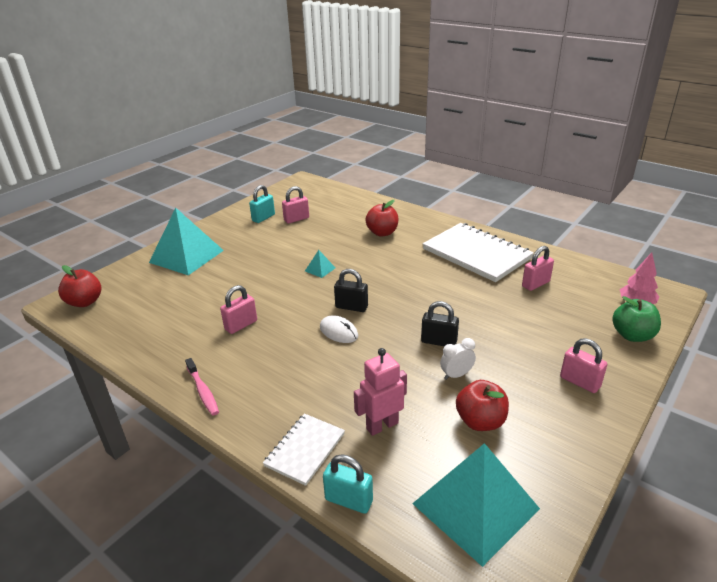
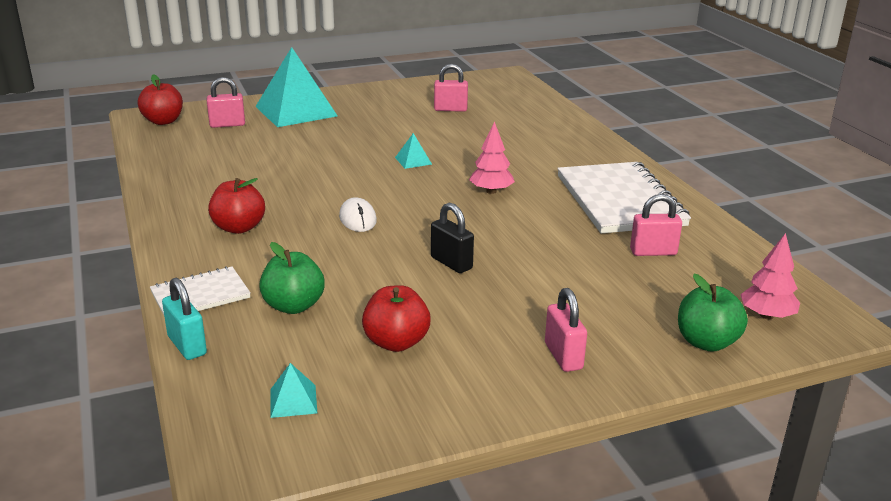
camera: 30 degrees right, 5 degrees down
pink toothbrush [185,358,219,416] -> none
pink padlock [220,285,257,334] -> pink padlock moved to [207,77,245,128]
turquoise padlock [249,185,275,223] -> none
black padlock [334,269,368,312] -> none
pink robot [354,348,407,436] -> green apple [259,242,325,314]
red apple [365,200,398,236] -> red apple moved to [208,178,265,234]
turquoise pyramid [412,443,540,567] -> turquoise pyramid [271,363,317,418], size x0.41
white clock [440,338,476,380] -> none
none -> pink tree [469,121,515,194]

